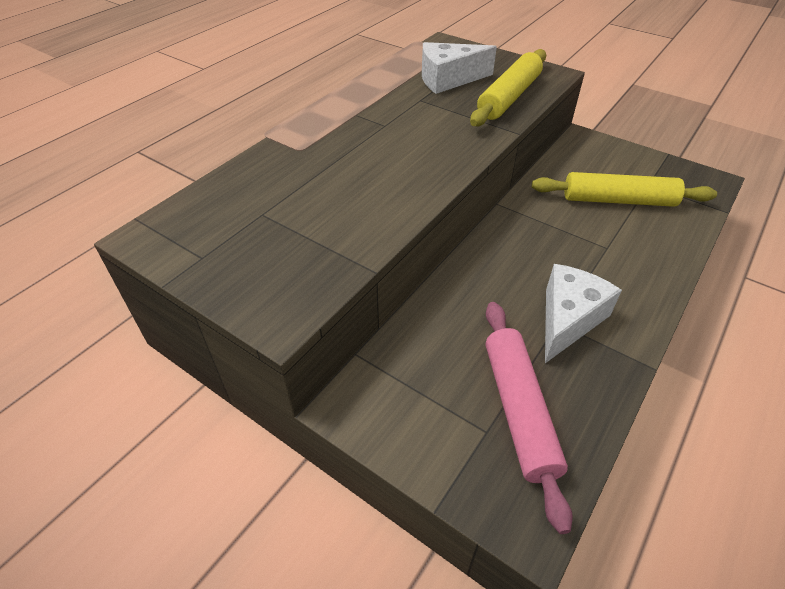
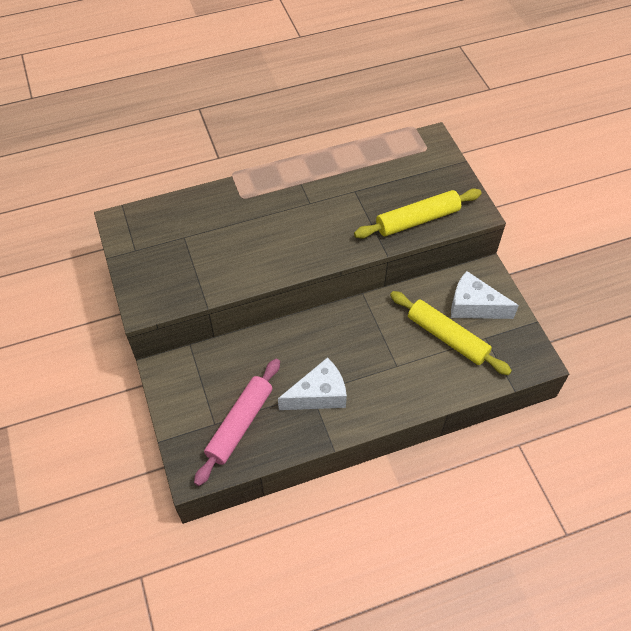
camera: 35 degrees right, 10 degrees up
white cheese [422,42,497,94] -> white cheese moved to [451,271,519,319]

